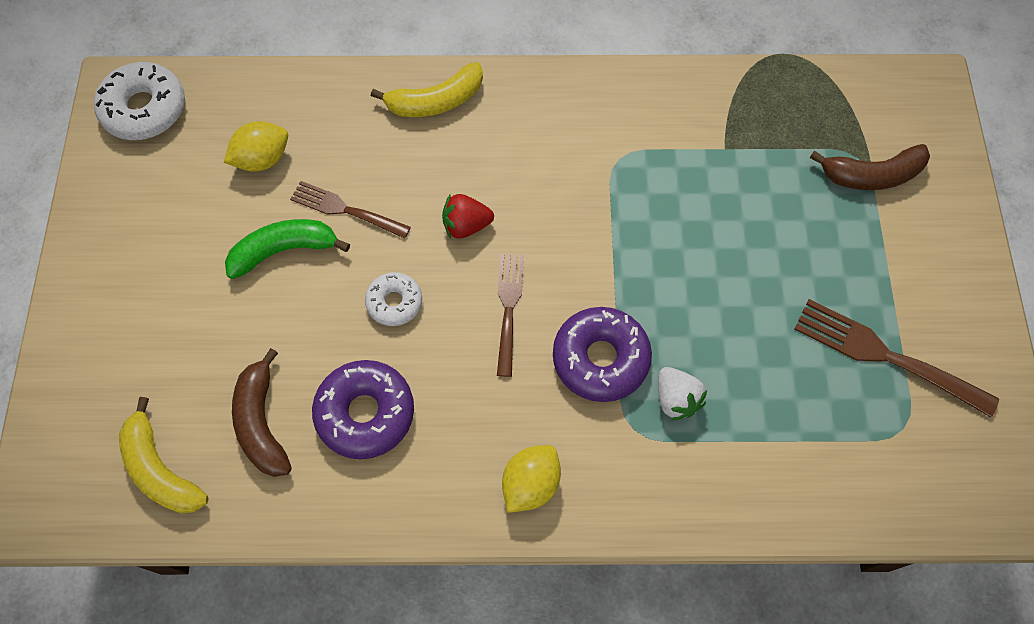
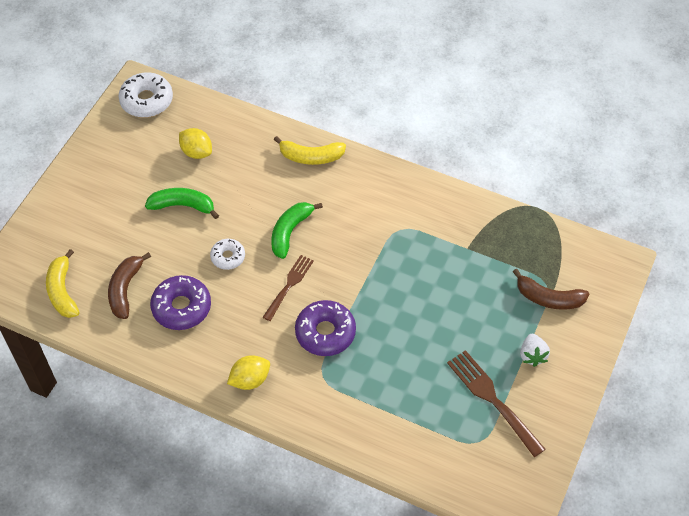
camera: 25 degrees right, 10 degrees down
yellow lemon [224,121,288,171] -> yellow lemon turned 45 degrees clockwise [179,128,212,159]
brown fork [290,181,411,239] -> none
red strawberry [442,194,494,239] -> green banana [271,202,323,259]
white strawberry [658,367,707,421] -> white strawberry moved to [520,334,550,367]

